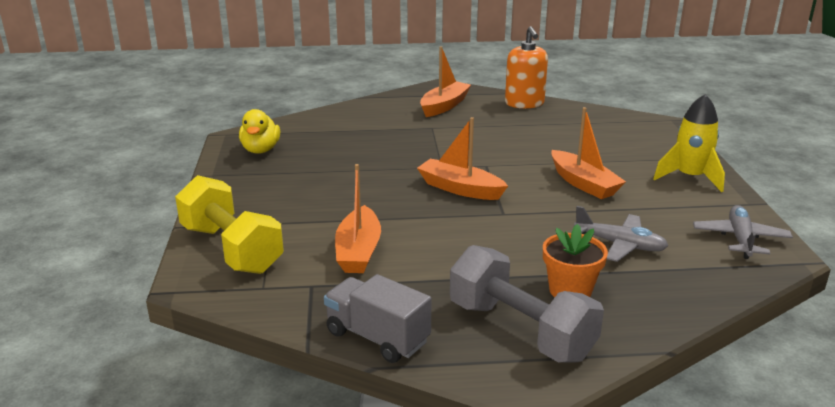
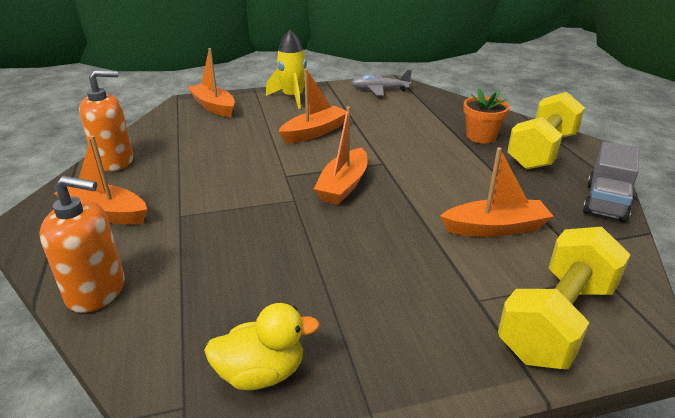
camera: 100 degrees left, 5 degrees up
grey dumbbell [450,245,604,363] -> yellow dumbbell [507,92,585,170]
grey plane [574,206,668,262] -> none
none -> orange soap dispenser [39,176,125,313]
none -> orange boat [188,48,235,117]

